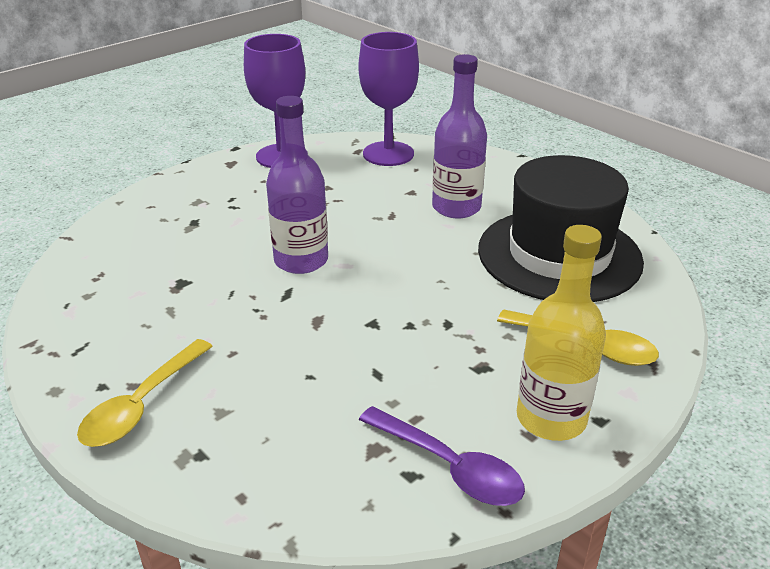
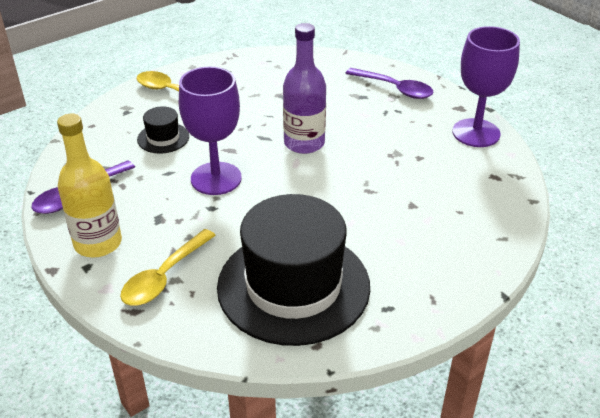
camera: 95 degrees right, 5 degrees up
purple goblet [358,32,419,166] -> purple goblet moved to [179,67,242,195]
purple bottle [432,54,487,218] -> none
none -> black hat [137,106,189,154]
none -> purple spoon [345,68,434,99]

